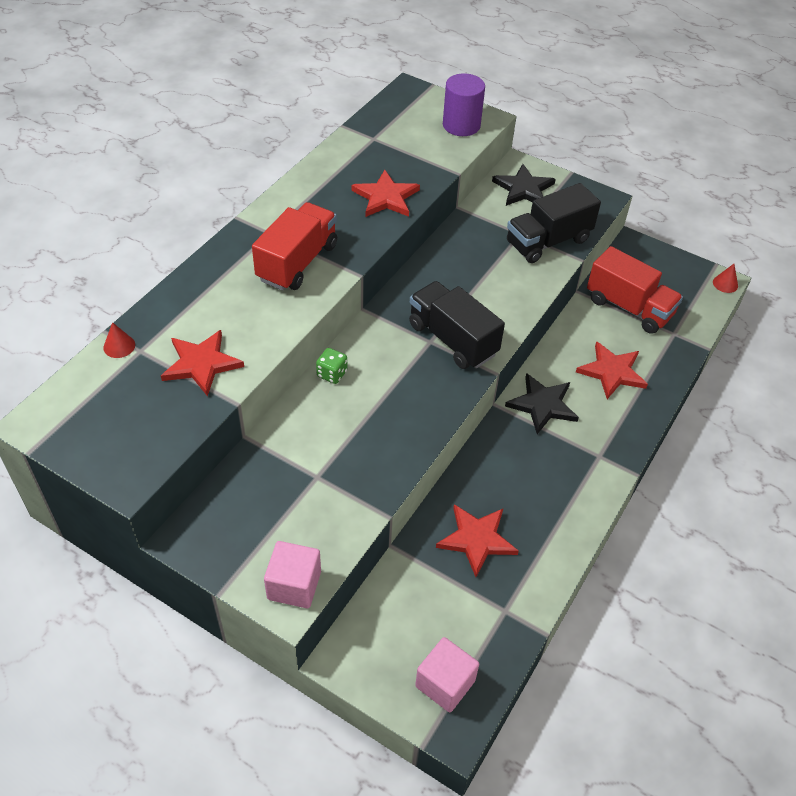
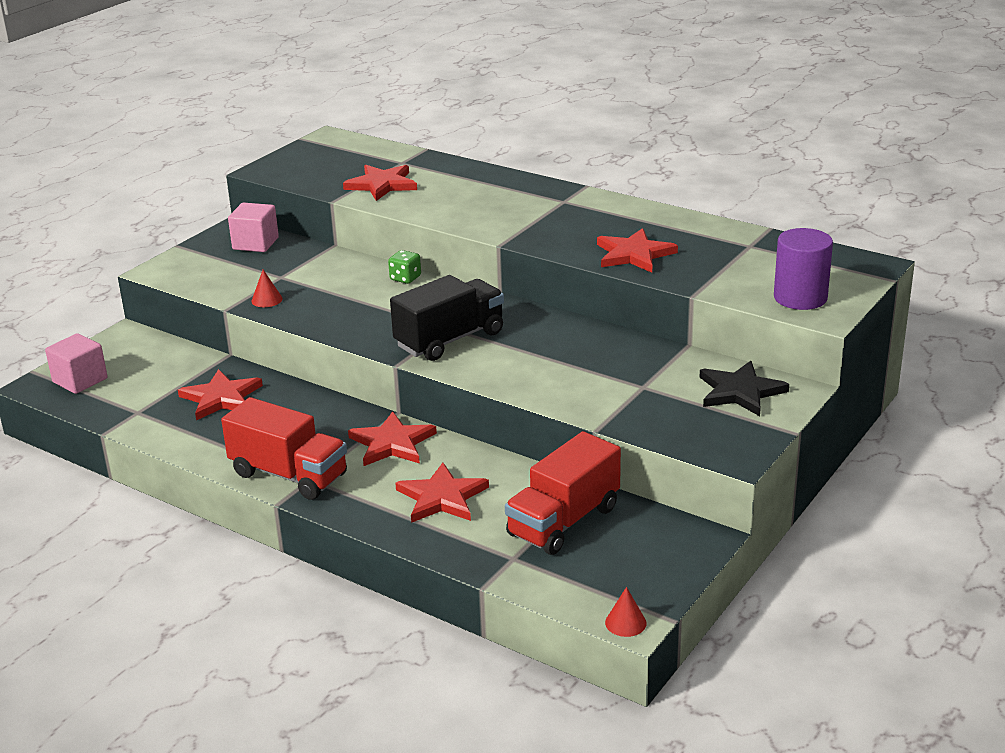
camera: 95 degrees right, 20 degrees down
red cone [103,322,135,358] -> red cone moved to [251,270,283,307]
red truck [252,202,337,291] -> red truck moved to [221,397,347,500]
pink cube [264,541,321,608] -> pink cube moved to [228,203,279,252]
black star [505,373,579,434] -> red star [348,411,437,466]
black truck [507,183,601,263] -> none

